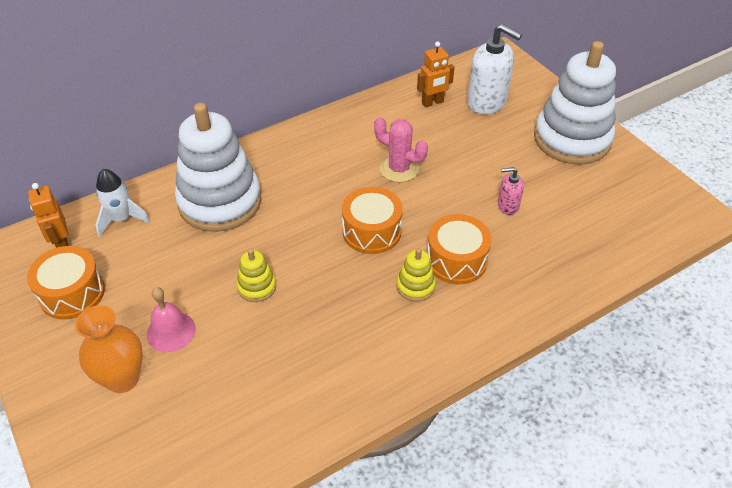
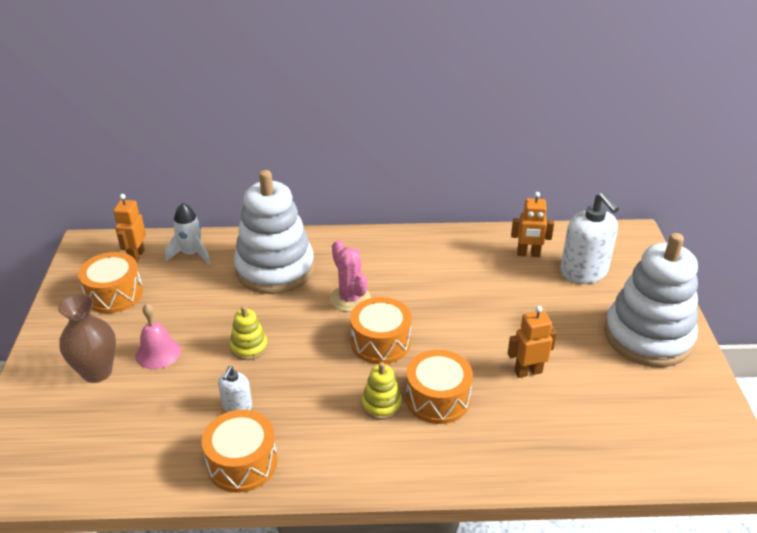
camera: 30 degrees right, 10 degrees down
orange vase [75,305,143,393] -> brown vase [58,294,116,383]
pink cactus [374,117,428,182] -> pink cactus moved to [330,240,371,312]
pink soap dispenser [498,167,524,215] -> orange robot [508,306,557,378]
none -> orange drum [202,410,277,493]
none -> white soap dispenser [218,366,252,412]

